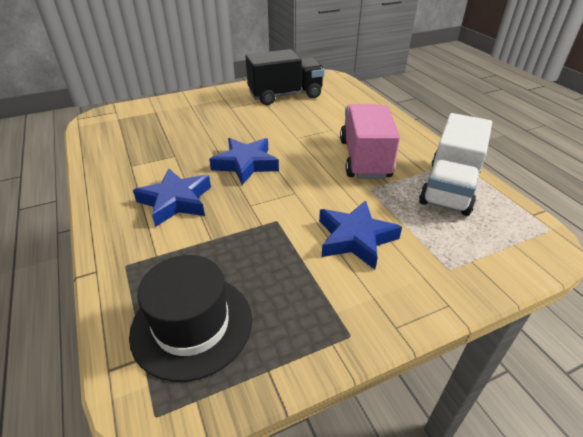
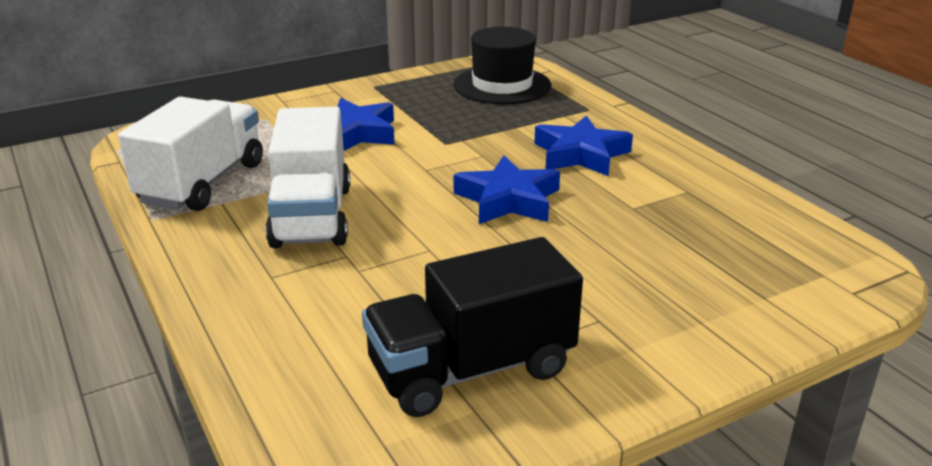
camera: 175 degrees right, 10 degrees down
pink truck [340,104,400,179] -> white truck [266,107,350,248]

